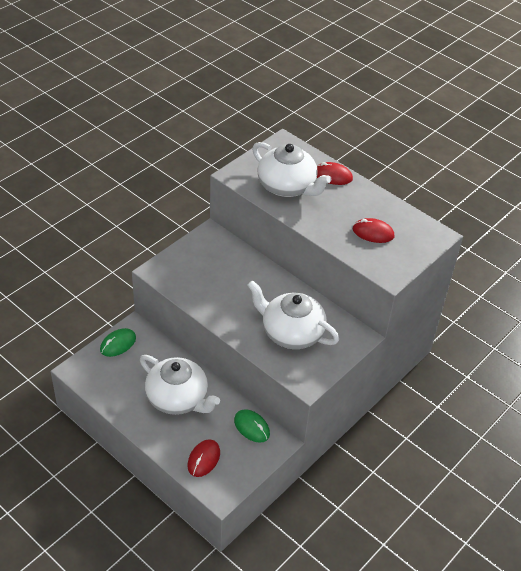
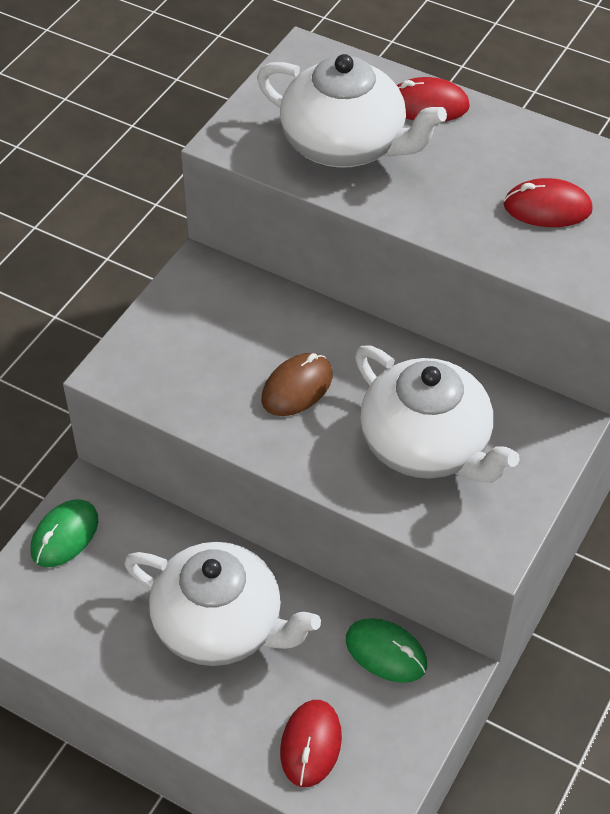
camera: 10 degrees left, 5 degrees up
white teapot [247,280,339,349] -> white teapot turned 150 degrees counterclockwise [355,345,520,483]
none -> brown mouse [261,353,333,416]

